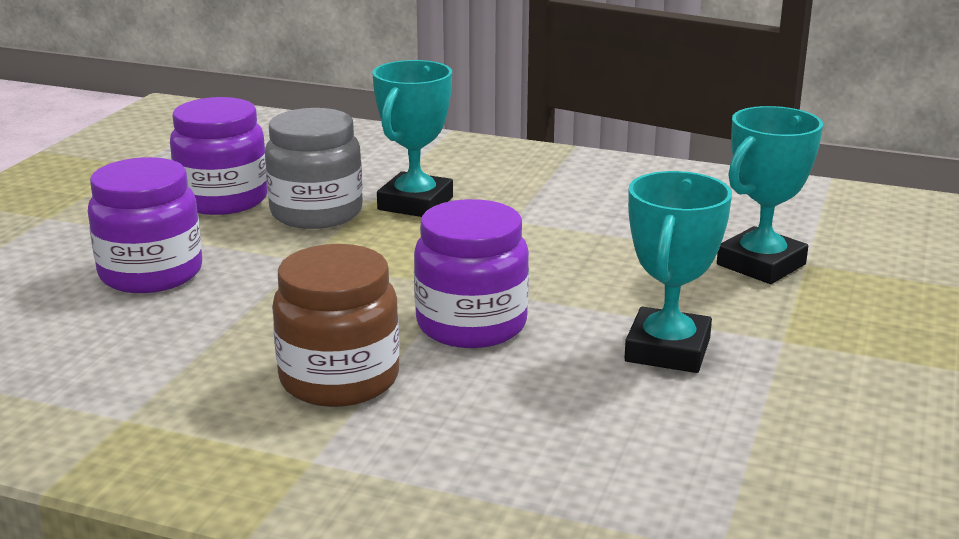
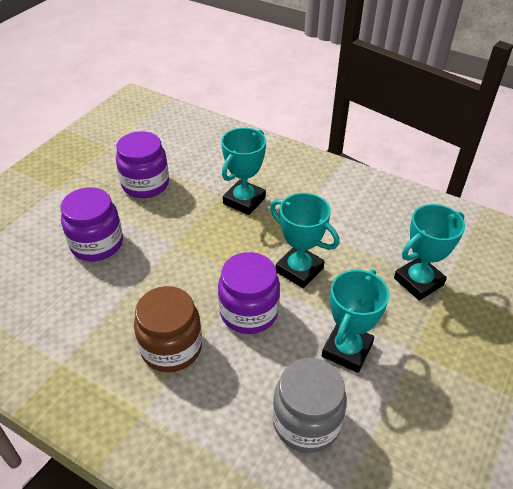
camera: 10 degrees right, 20 degrees up
grey jar [265,108,363,229] -> grey jar moved to [273,358,347,453]
none -> turquoise trophy [270,193,339,288]

